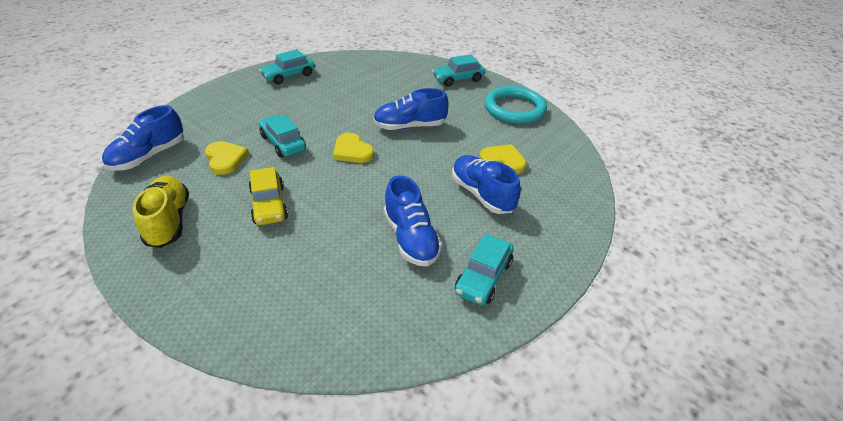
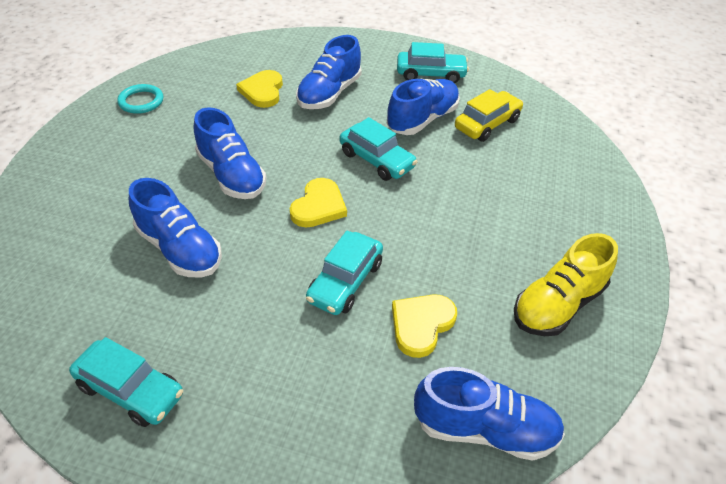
camera: 115 degrees left, 5 degrees up
yellow car [249,167,288,225] -> yellow car moved to [455,89,524,142]
turquoise car [432,54,485,87] -> turquoise car moved to [340,117,417,181]
turquoise ring [484,86,547,124] -> turquoise ring [117,84,163,114], size x0.53
none -> blue shoe [129,178,222,277]

